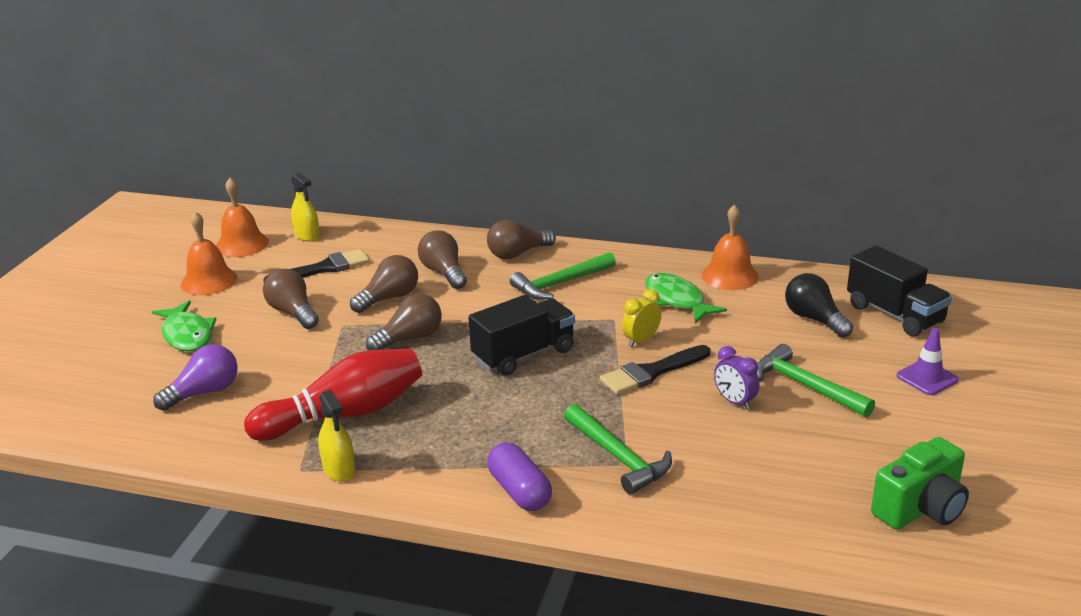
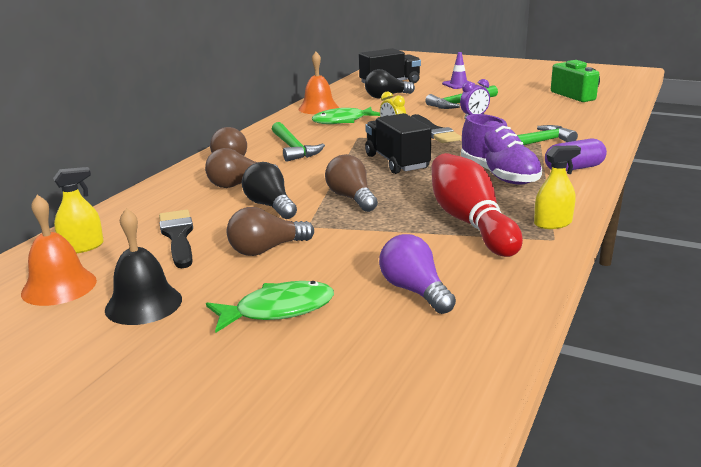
camera: 80 degrees left, 5 degrees down
orange bell [181,212,238,295] -> black bell [105,208,182,325]
brown light bulb [350,255,418,313] -> black light bulb [242,162,297,219]
none -> purple shoe [461,114,542,185]

